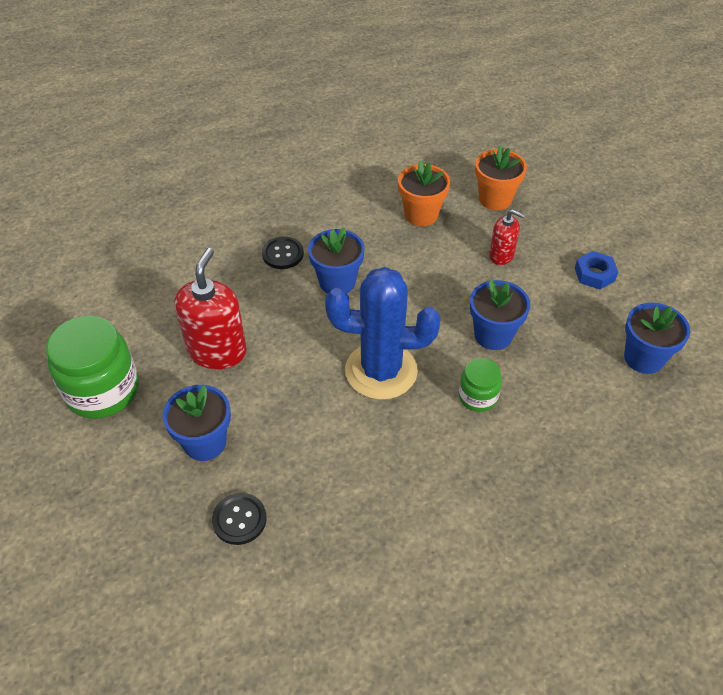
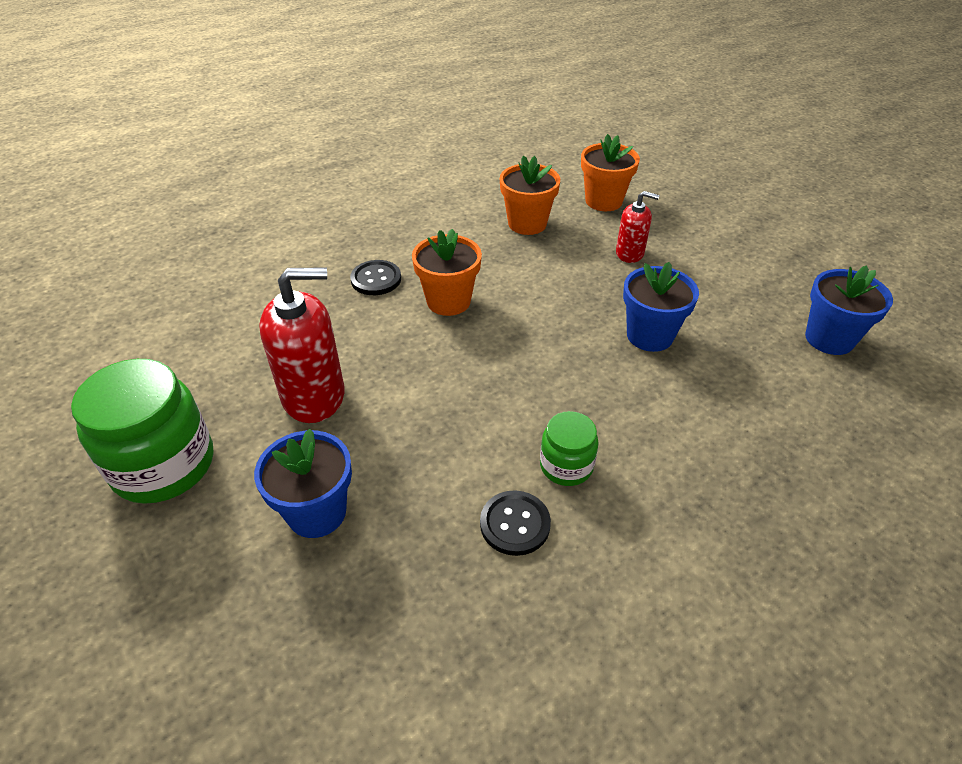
camera: 10 degrees left, 5 degrees down
red soap dispenser [174,248,247,369] -> red soap dispenser turned 75 degrees clockwise [259,268,345,423]
black button [212,493,267,545] -> black button moved to [480,490,551,556]
blue flower pot [308,227,365,294] -> orange flower pot [412,229,482,316]
blue cactus [325,267,440,400] -> none
green jar [459,358,502,412] -> green jar moved to [540,411,599,486]
blue nut [575,251,618,289] -> none

